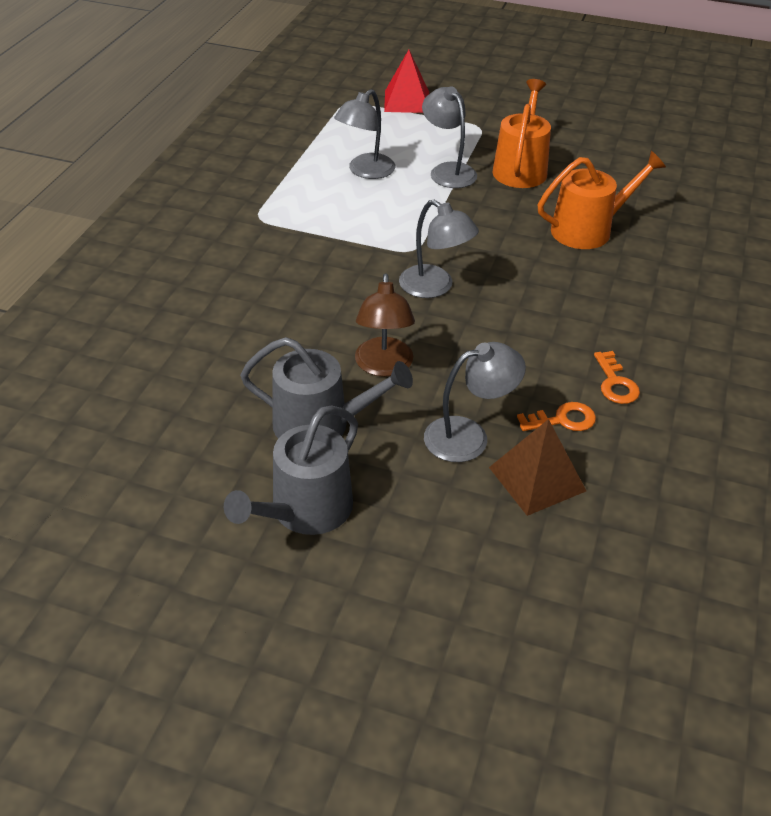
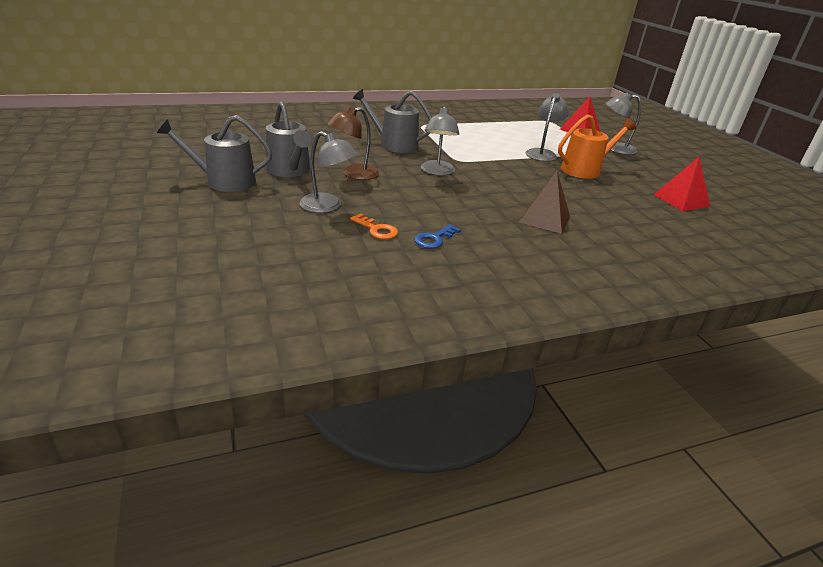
camera: 50 degrees right, 10 degrees down
grey lamp [334,89,396,179] -> grey lamp moved to [605,93,641,155]
brown pyramid [489,419,586,516] -> brown pyramid moved to [519,171,570,234]
orange watering can [538,151,666,249] -> none
orange key [594,351,640,404] -> blue key [414,224,461,249]
none -> grey watering can [353,89,432,153]
none -> red pyramid [653,157,710,211]

